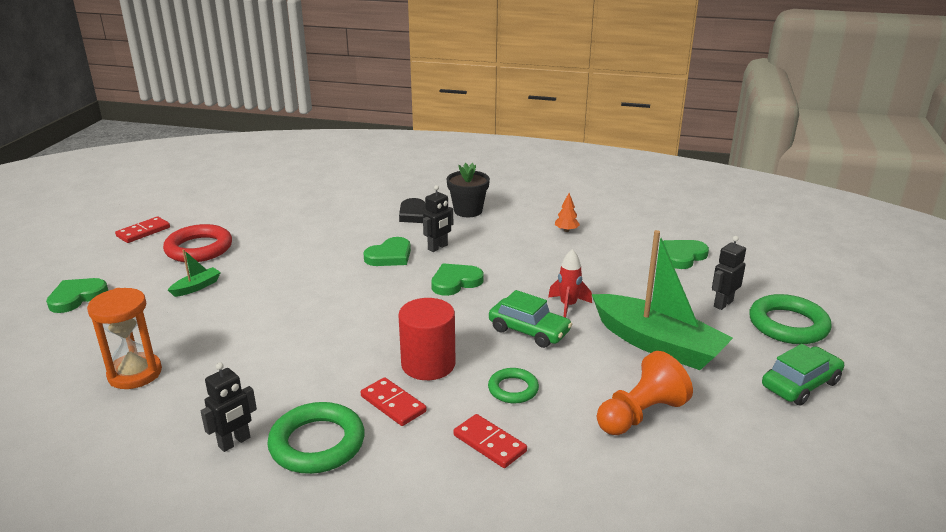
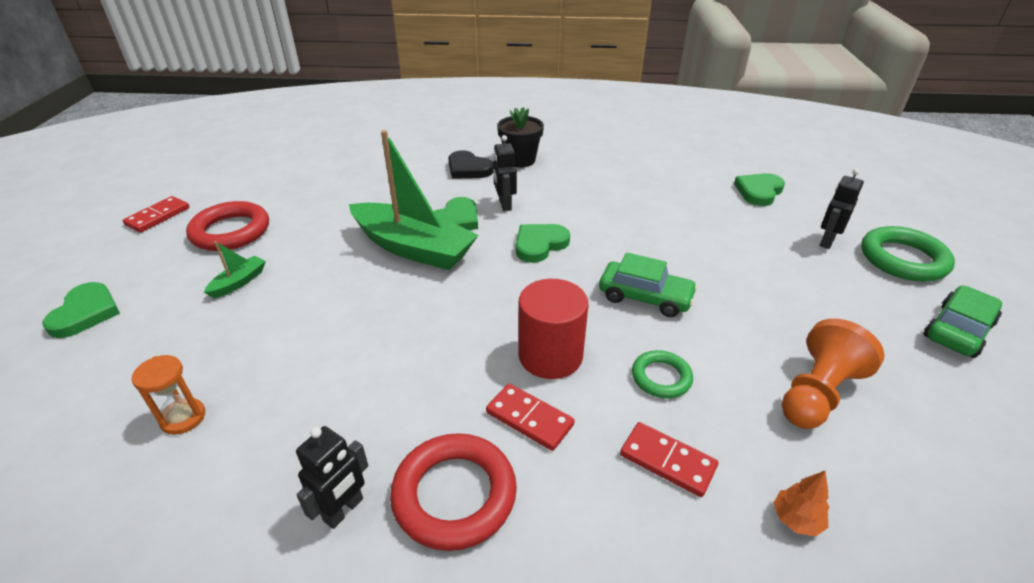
camera: 10 degrees left, 10 degrees up
green heart [46,278,108,313] -> green heart turned 150 degrees clockwise [42,282,120,338]
orange hourglass [87,288,162,389] -> orange hourglass [131,355,205,435], size x0.62
green ring [267,402,365,474] -> red ring [390,433,517,551]
black robot [423,185,453,252] -> black robot turned 135 degrees clockwise [493,135,517,211]
red rocket [548,249,592,318] -> none
orange tree [555,193,580,232] -> orange tree moved to [774,471,830,536]
green boat [592,230,733,370] -> green boat moved to [349,130,478,270]

